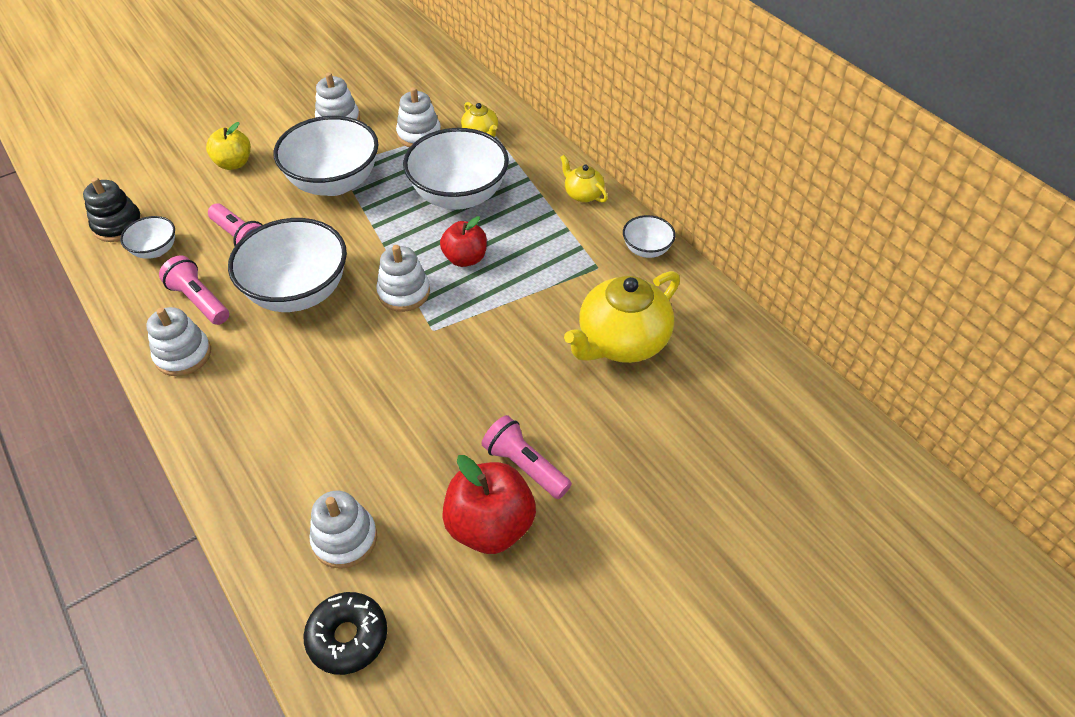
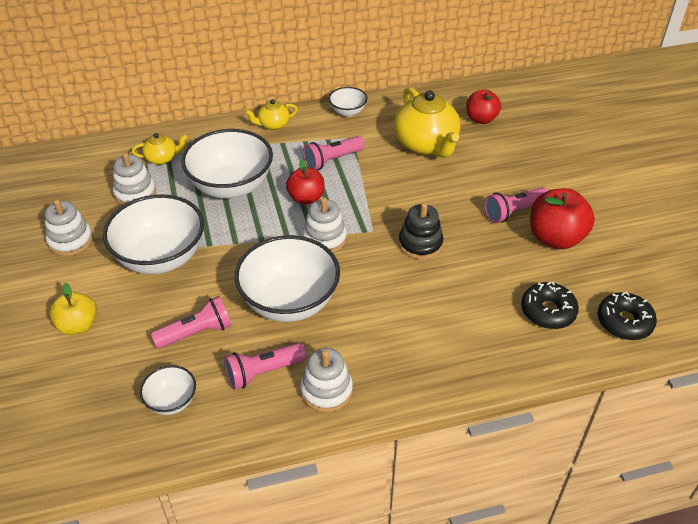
camera: 70 degrees left, 5 degrees down
black stacking toy [83,177,143,242] -> black stacking toy moved to [399,203,443,259]
white stacking toy [309,491,377,569] -> black donut [521,282,579,329]
none -> pink flashlight [303,136,365,170]
none -> red apple [466,90,501,124]

